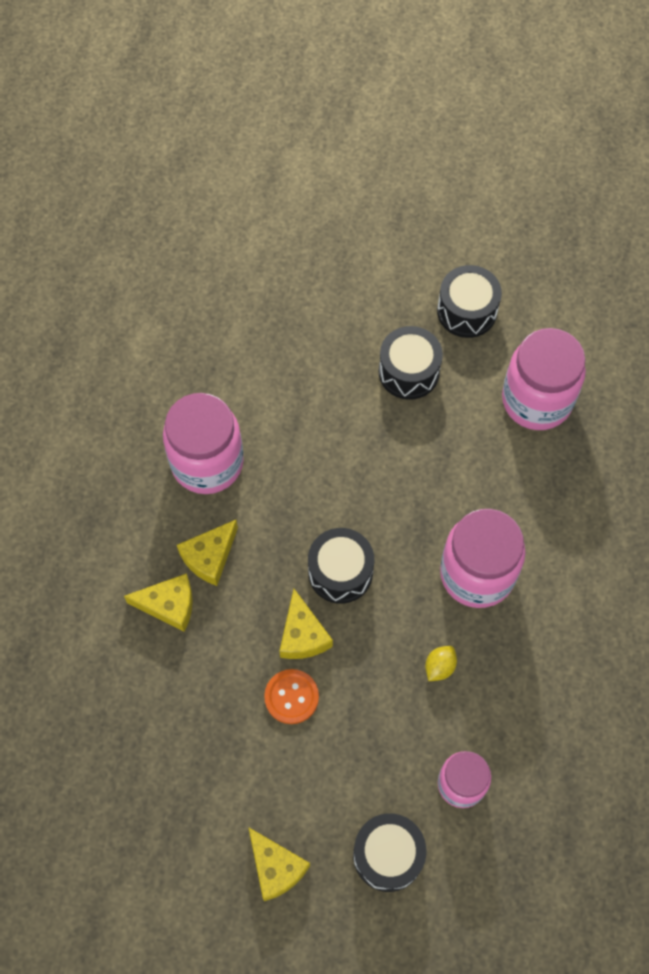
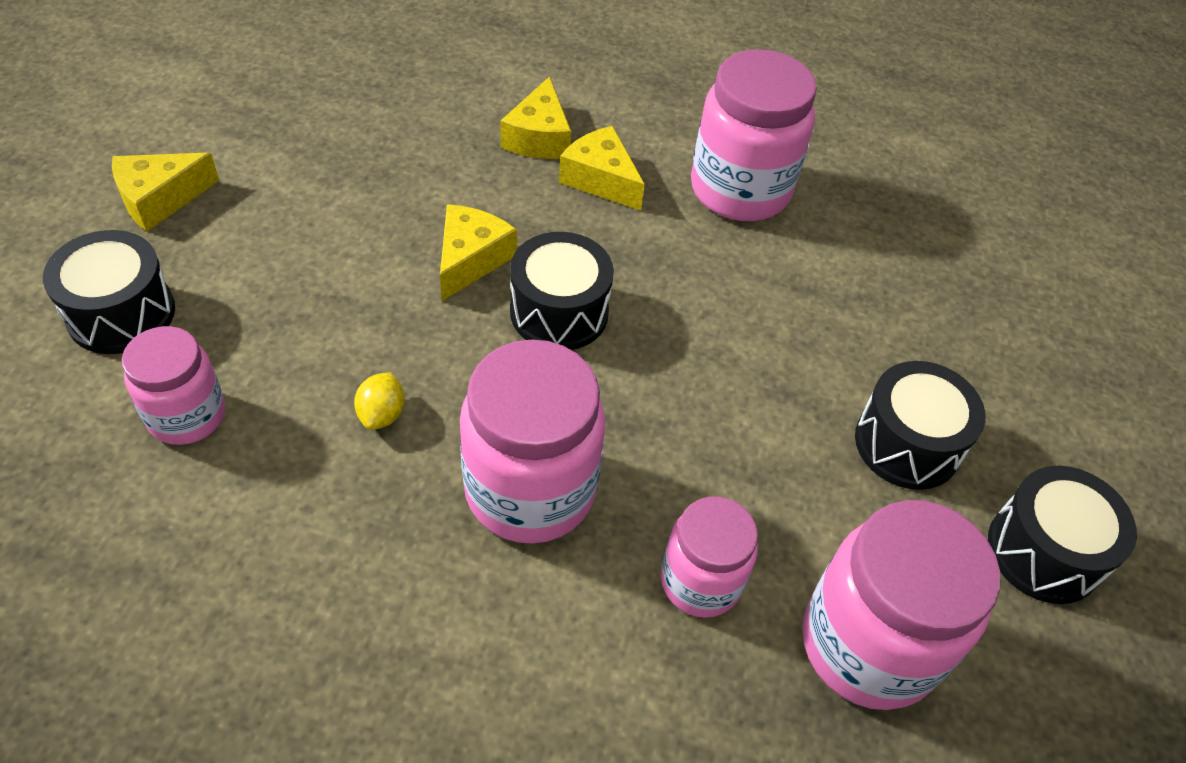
camera: 90 degrees right, 15 degrees down
orange button [264,669,319,724] -> none
yellow cheese [279,589,333,659] -> yellow cheese turned 120 degrees clockwise [440,204,517,301]
yellow lemon [425,646,457,681] -> yellow lemon turned 60 degrees clockwise [354,372,405,430]
none -> pink jar [661,497,758,618]

